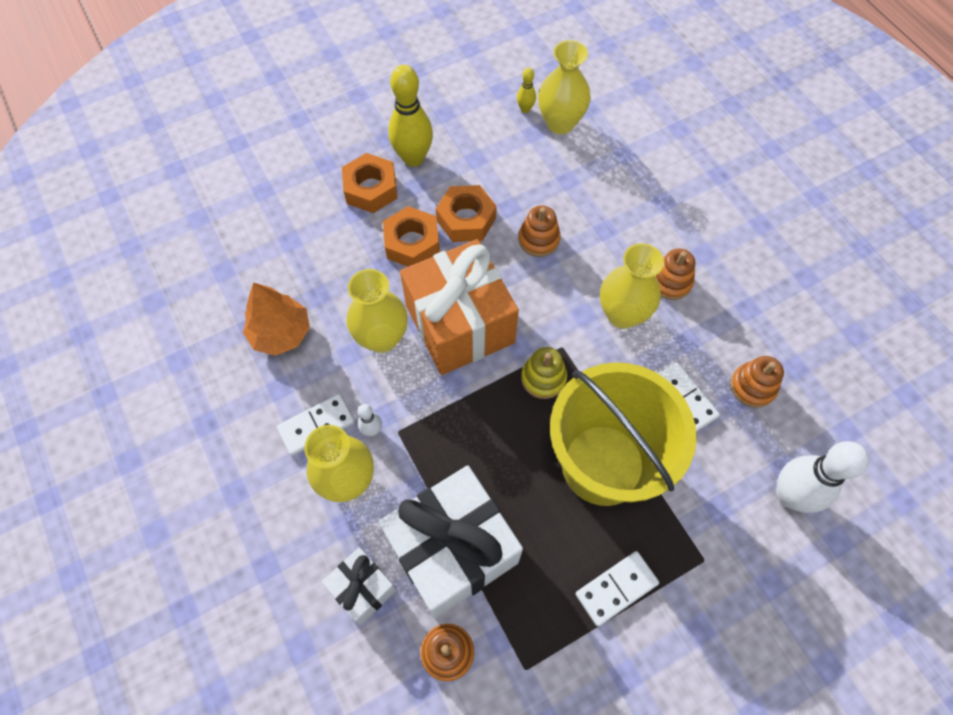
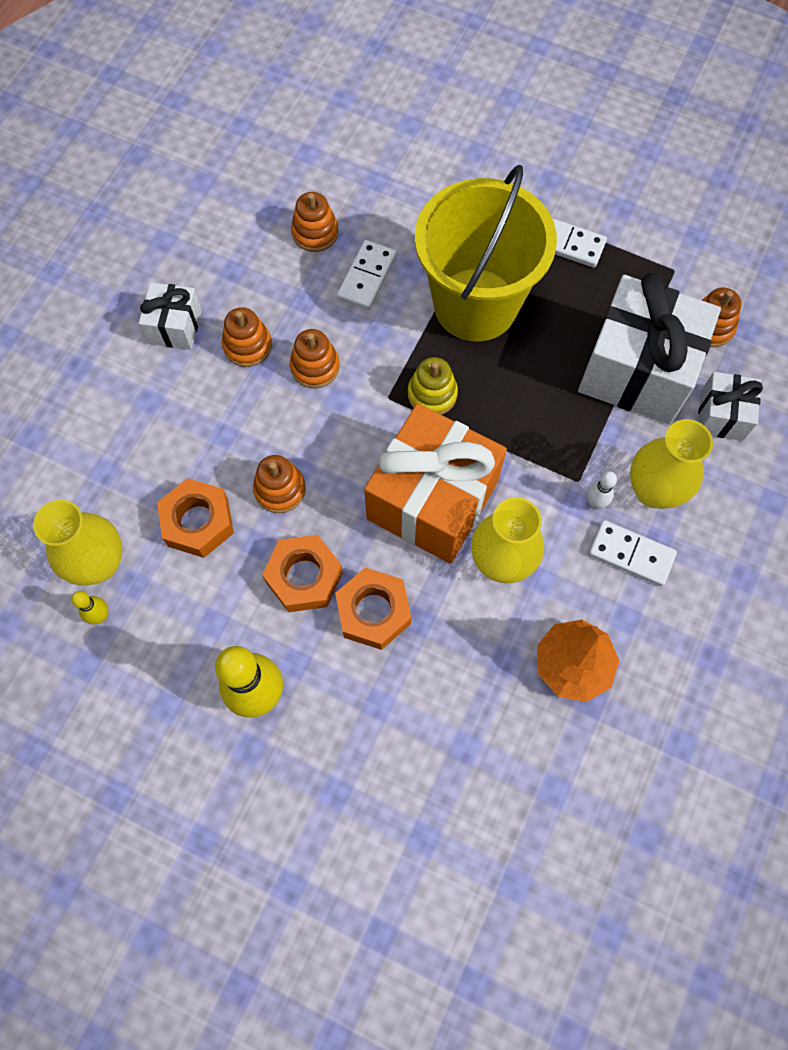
camera: 125 degrees left, 5 degrees up
orange nut [342,153,398,213] -> orange nut moved to [157,478,234,558]
yellow vase [600,243,664,329] -> orange stacking toy [290,329,340,388]
white bowling pin [777,441,869,513] -> none
none -> white gift [139,282,202,350]

